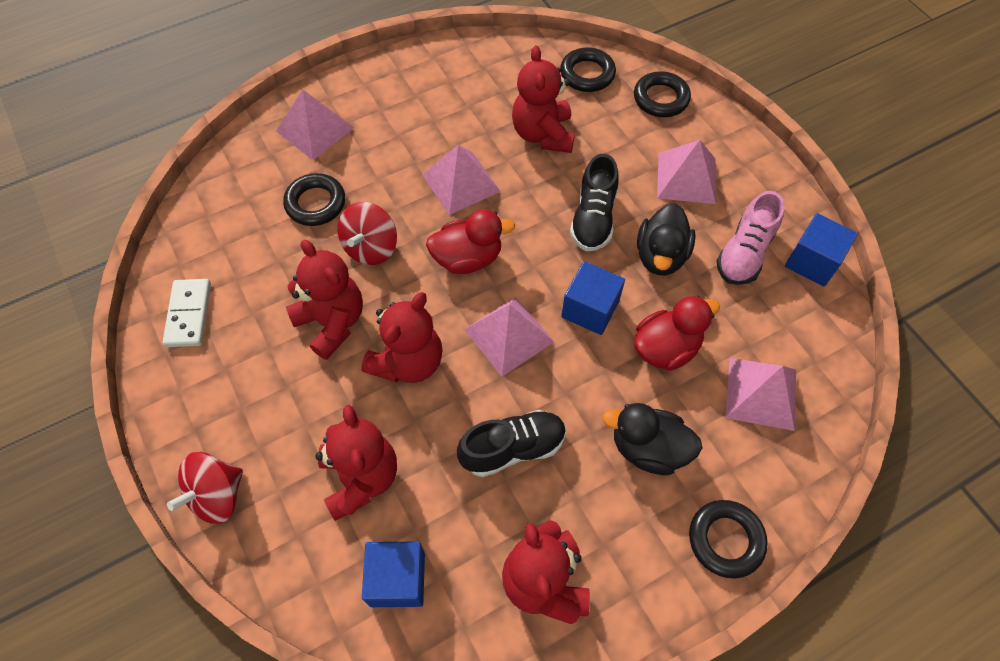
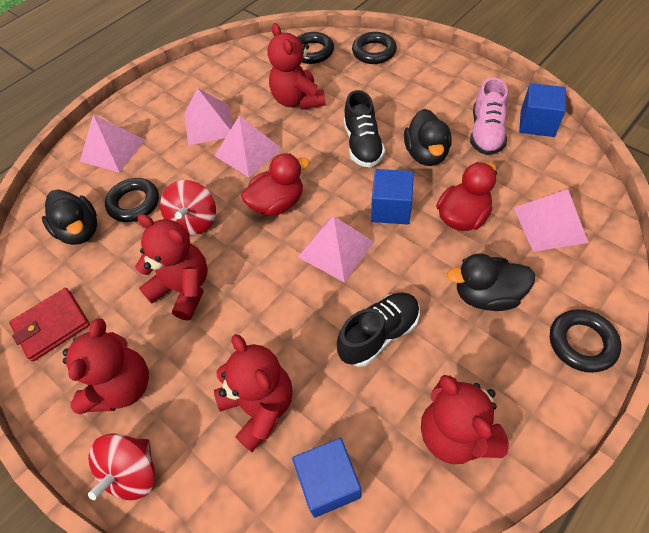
camera: 15 degrees left, 5 degrees down
white domino [163,279,211,347] -> red wallet [9,288,90,361]
red teddy bear [361,292,442,383] -> red teddy bear moved to [63,318,149,414]
pink pyramid [657,140,716,204] -> pink pyramid moved to [184,88,233,146]
none -> black duck [42,190,97,245]

